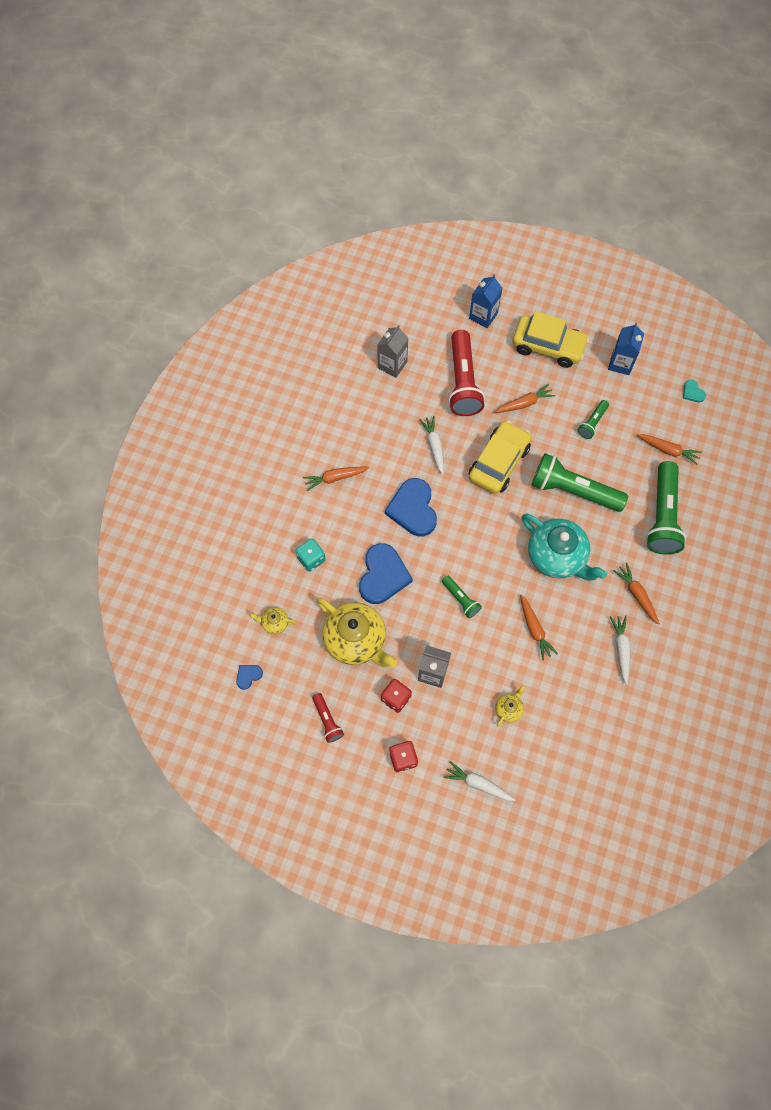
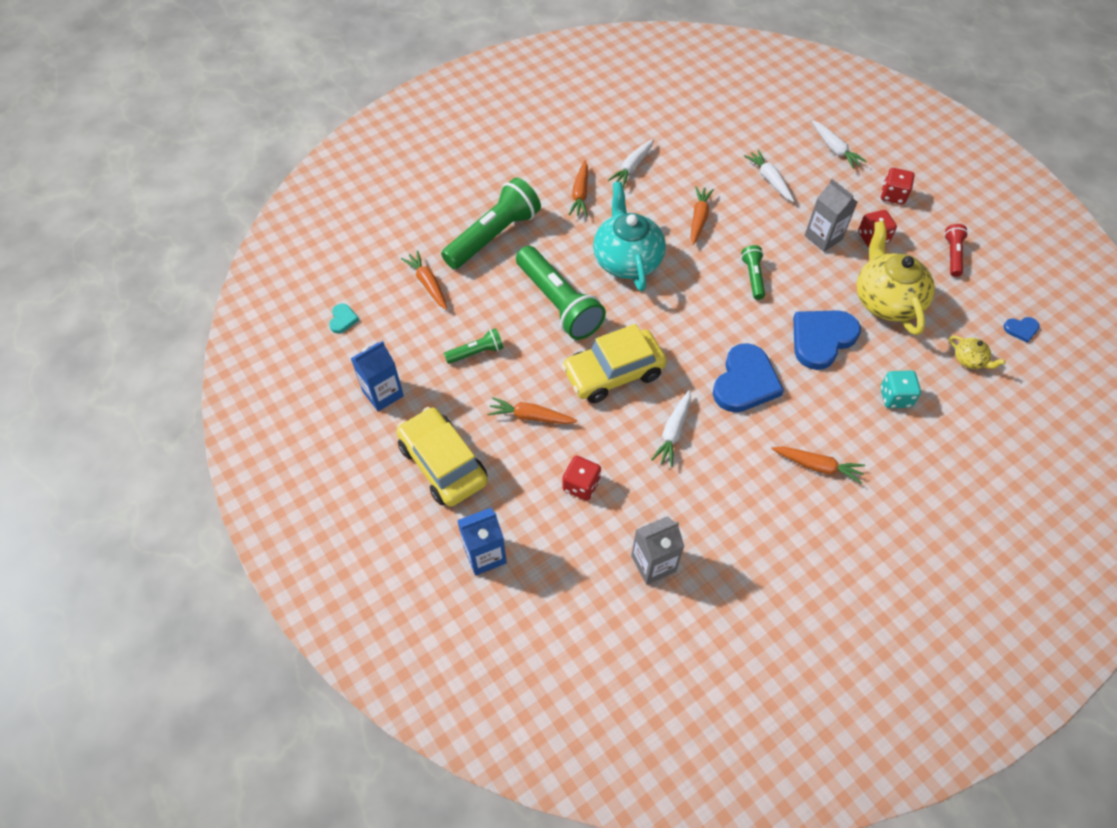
camera: 145 degrees left, 10 degrees down
red flashlight [448,330,485,416] -> red dice [562,456,601,501]
yellow teapot [495,685,525,727] -> white carrot [744,150,794,202]

